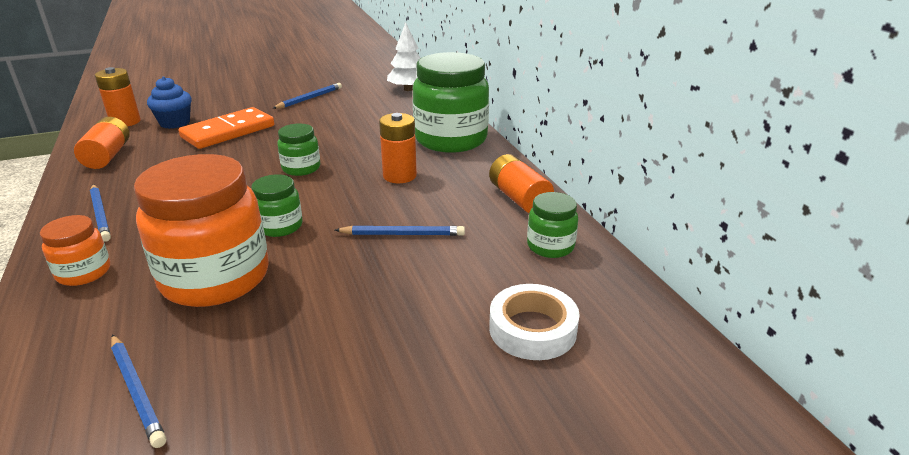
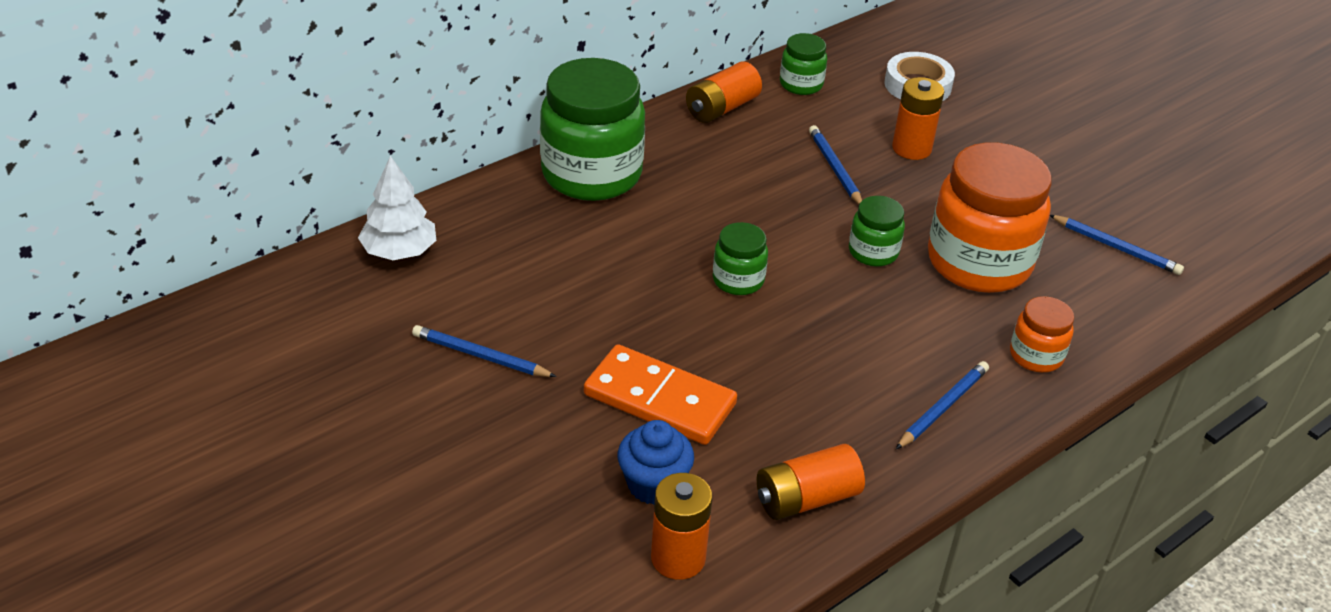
camera: 110 degrees left, 10 degrees up
blue pencil [111,334,166,448] -> blue pencil turned 90 degrees clockwise [1050,215,1184,275]
orange battery [379,113,417,183] -> orange battery moved to [892,77,944,160]

